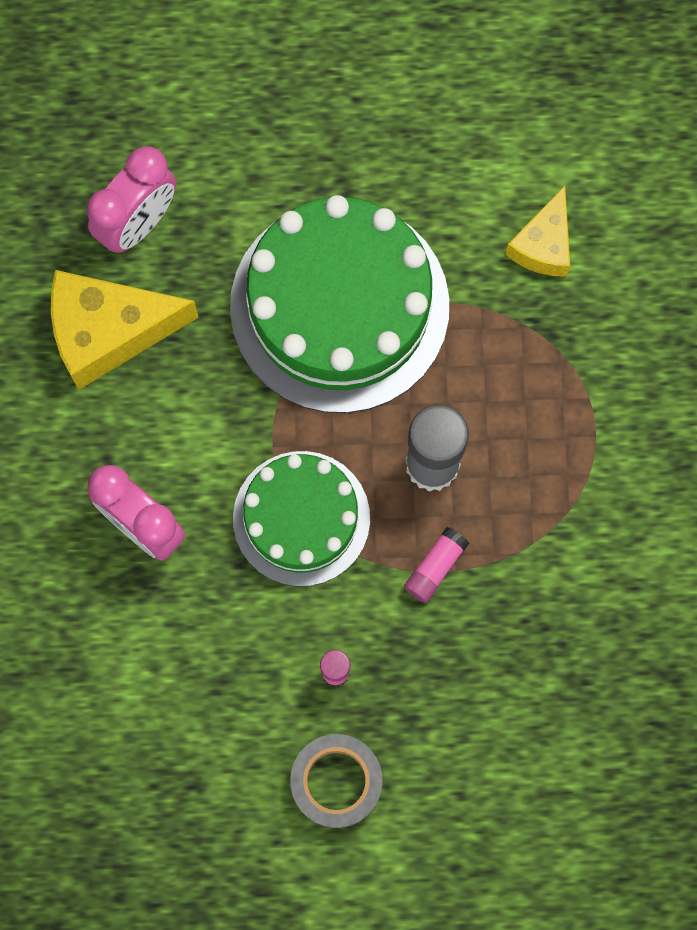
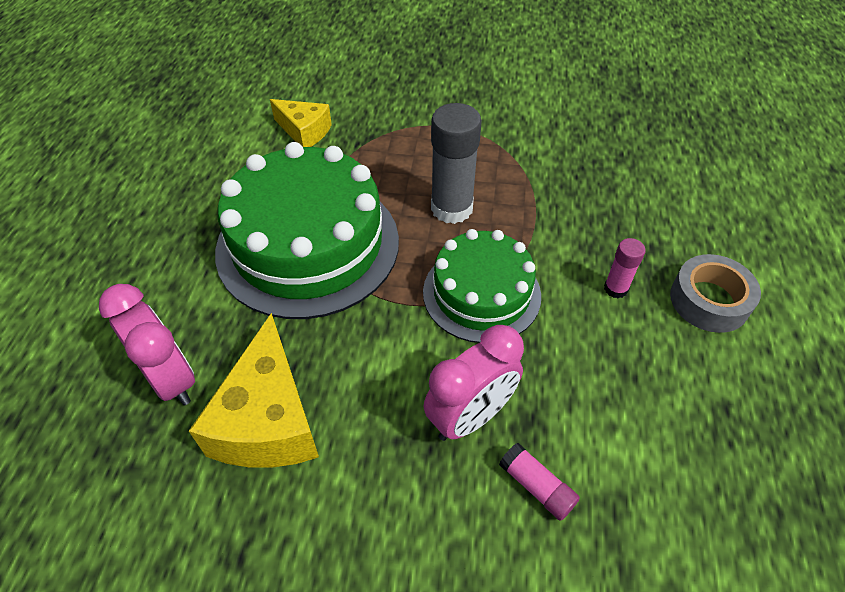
camera: 80 degrees left, 25 degrees down
pink glue stick [404,527,469,603] -> pink glue stick moved to [499,443,580,521]

